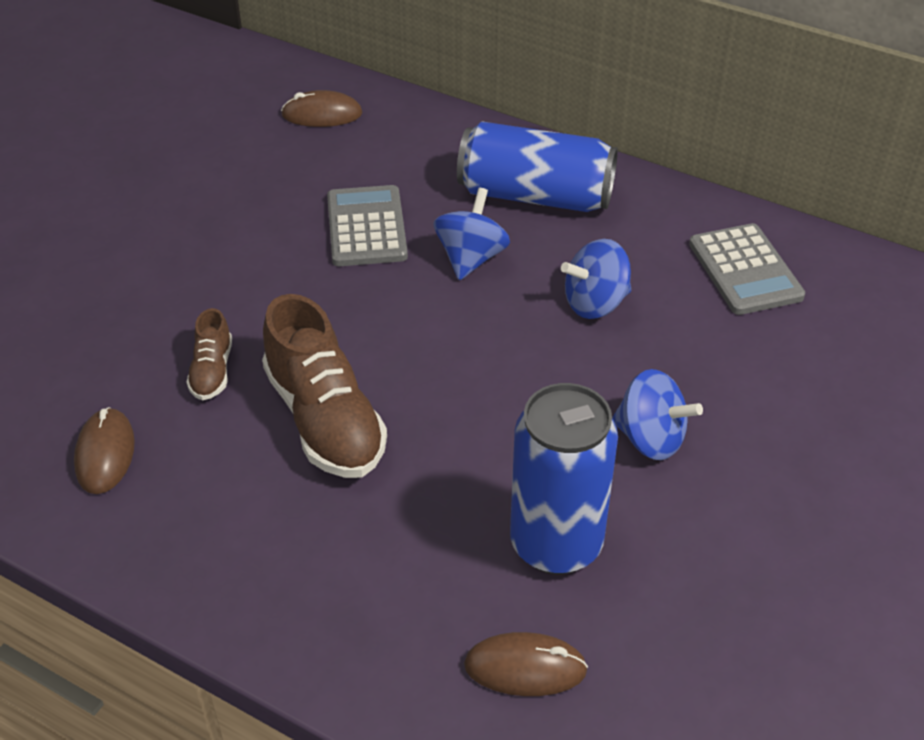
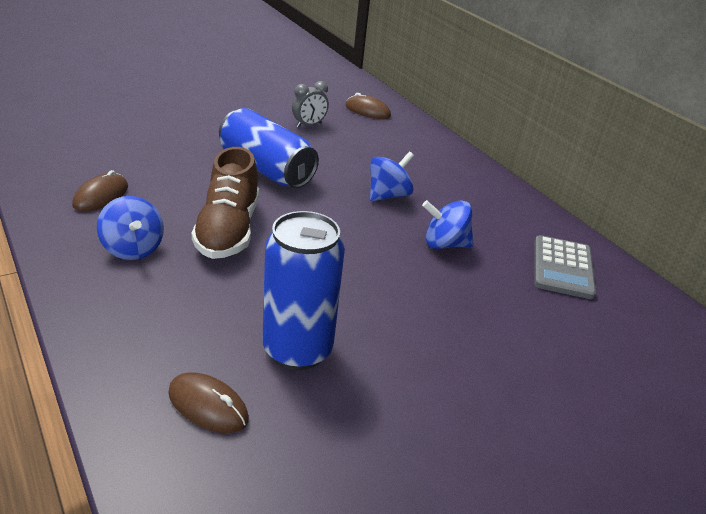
camera: 25 degrees right, 10 degrees down
brown shoe [186,308,232,400] -> none
grey calculator [327,185,408,266] -> none
blue can [457,122,618,212] -> blue can moved to [219,108,319,188]
blue spinning top [612,369,703,460] -> blue spinning top moved to [97,196,164,260]
none -> grey clock [292,81,329,128]

